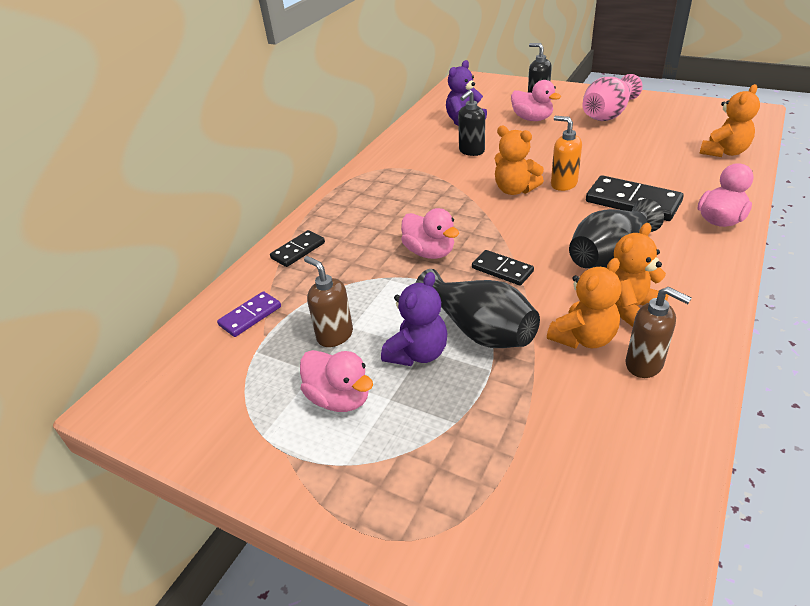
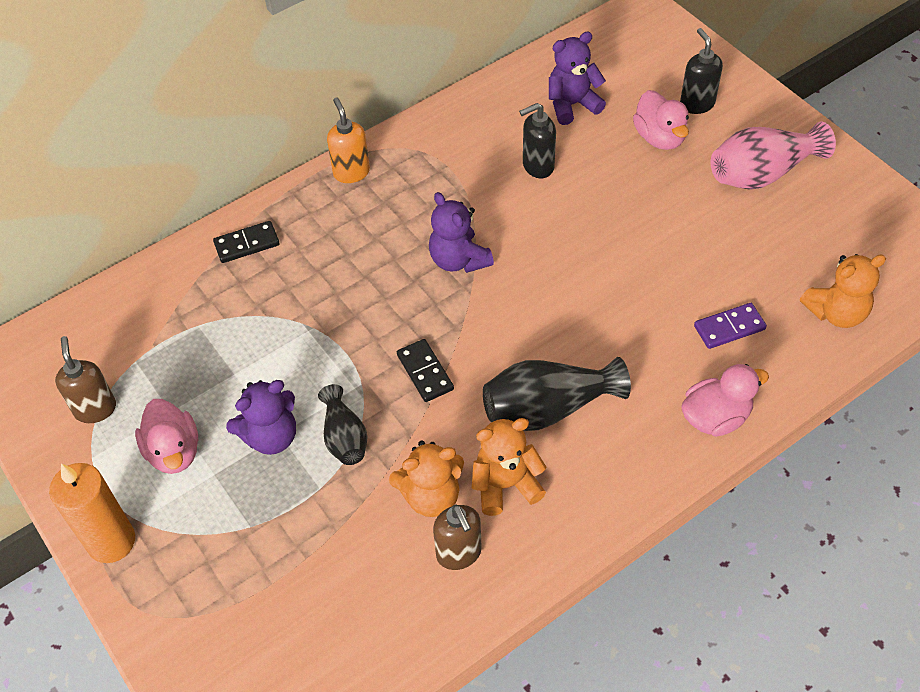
camera: 25 degrees right, 15 degrees up
purple domino [217,291,281,337] -> purple domino moved to [694,303,767,349]
brown soap dispenser [304,256,353,347] -> brown soap dispenser moved to [55,336,116,423]
pink duck [401,208,459,259] -> none
black vase [415,269,540,348] -> black vase [318,384,368,465], size x0.61
orange teddy bear [495,126,544,195] -> none
orange soap dispenser [551,116,582,191] -> orange soap dispenser moved to [327,97,370,183]
black domino [586,175,683,221] -> none
none -> orange candle [49,463,135,563]
none -> purple teddy bear [429,192,494,273]

